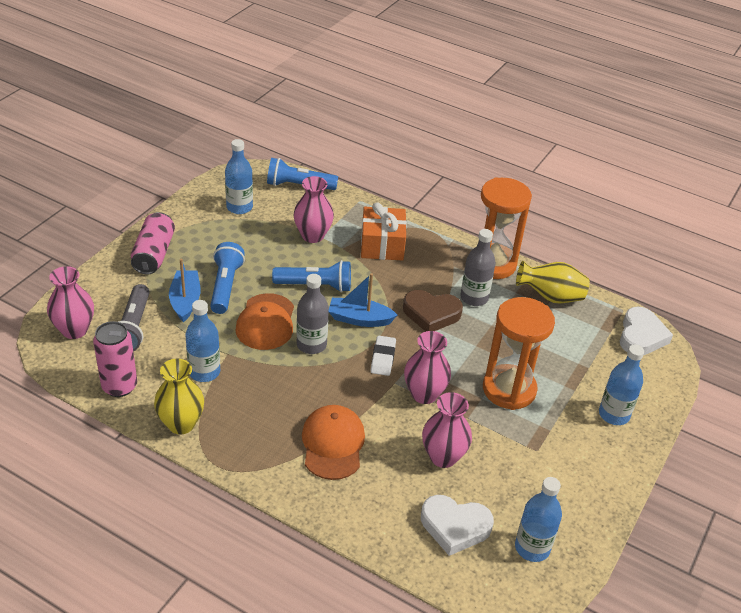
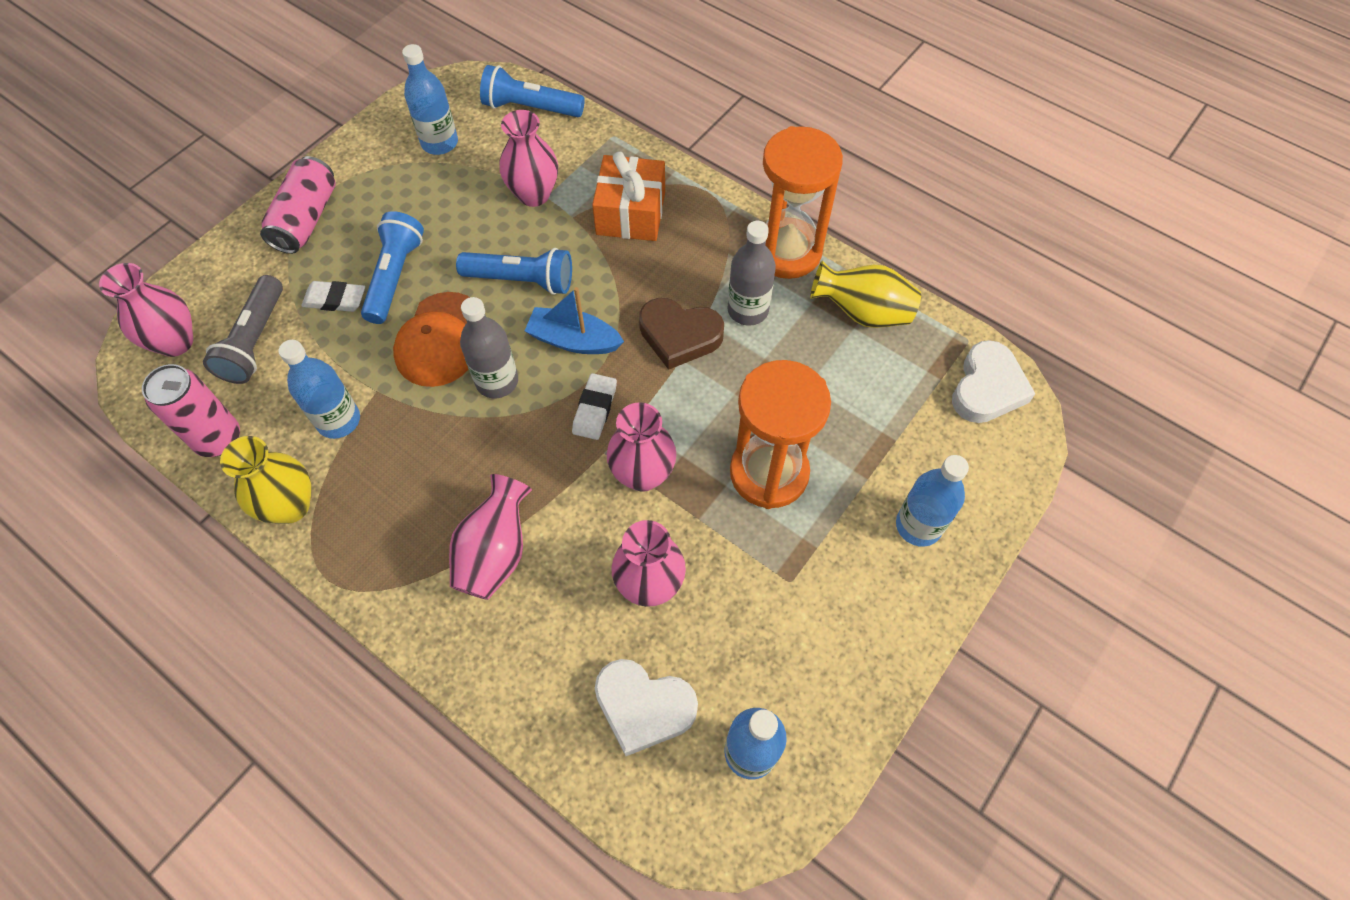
camera: 10 degrees right, 20 degrees up
blue boat [169,259,200,322] -> white eraser [302,281,365,312]
orange cap [302,405,365,480] -> pink vase [449,474,532,600]

